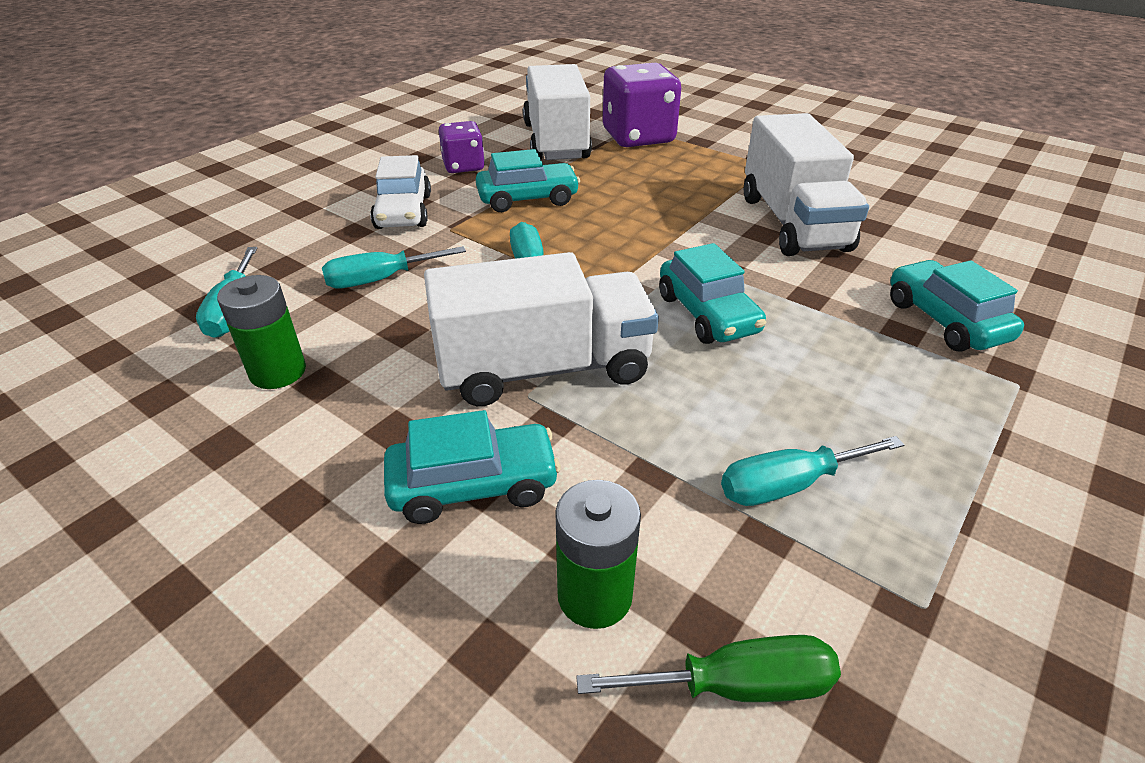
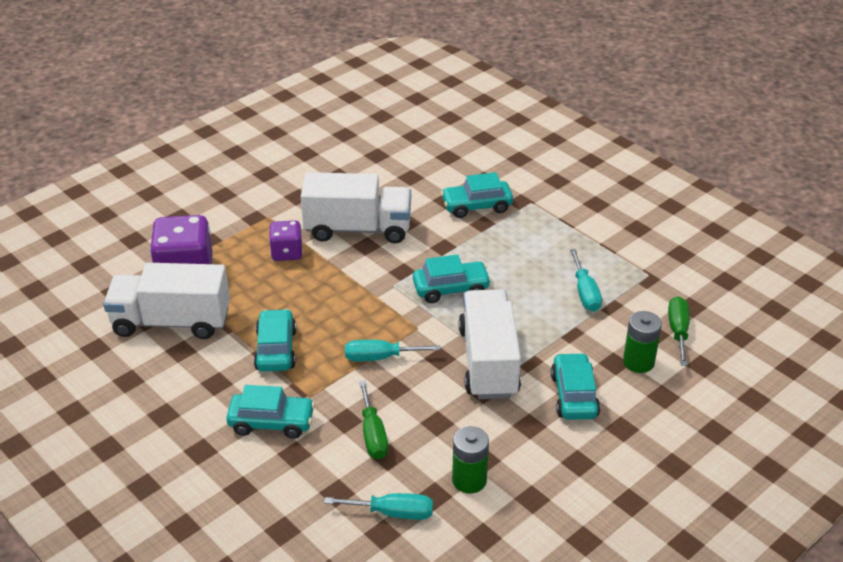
camera: 80 degrees left, 0 degrees up
turquoise screwdriver [322,246,466,288] -> green screwdriver [359,381,388,459]
white car [370,155,431,229] -> turquoise car [226,385,315,439]
purple dice [439,121,485,173] -> purple dice moved to [269,220,303,261]

